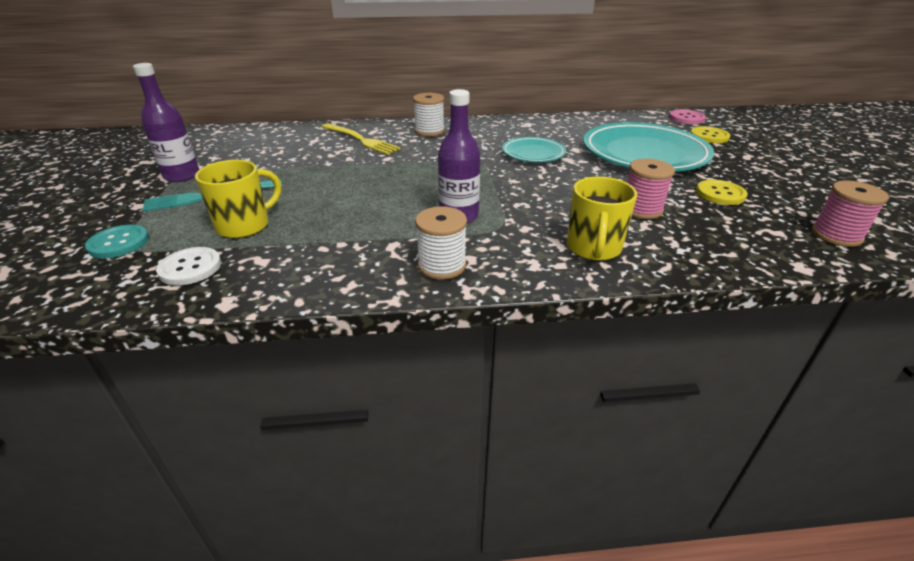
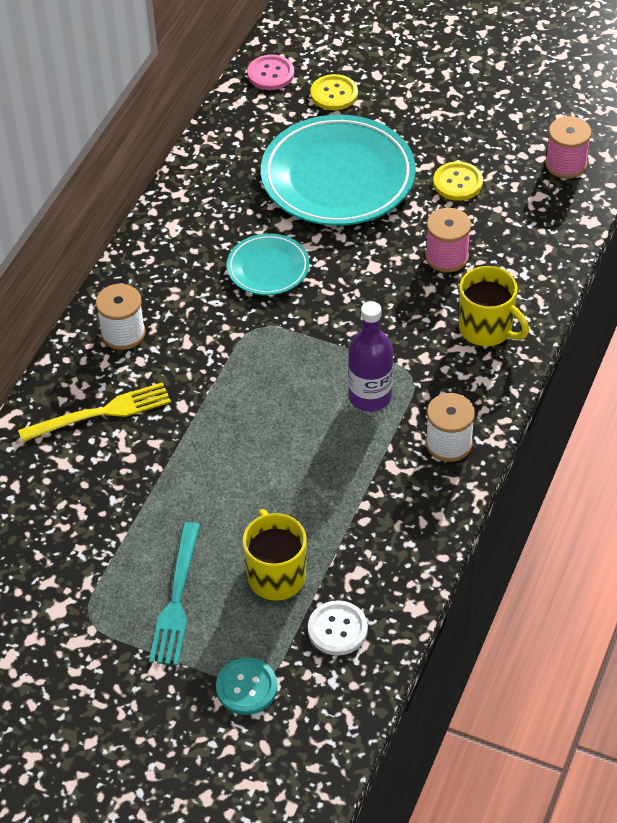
camera: 60 degrees left, 15 degrees up
purple bottle [133,63,199,182] -> none

